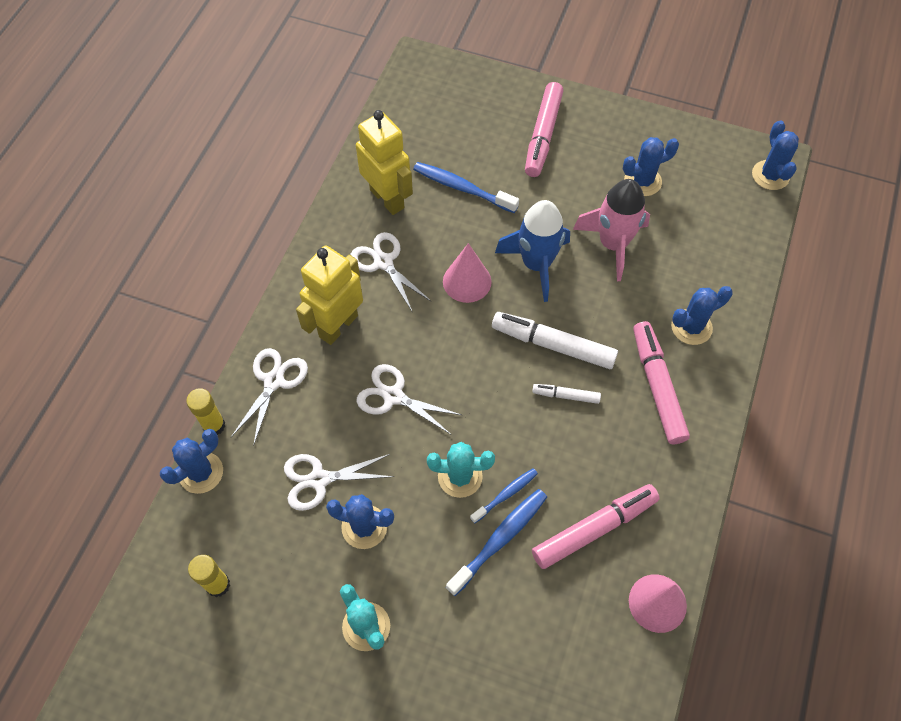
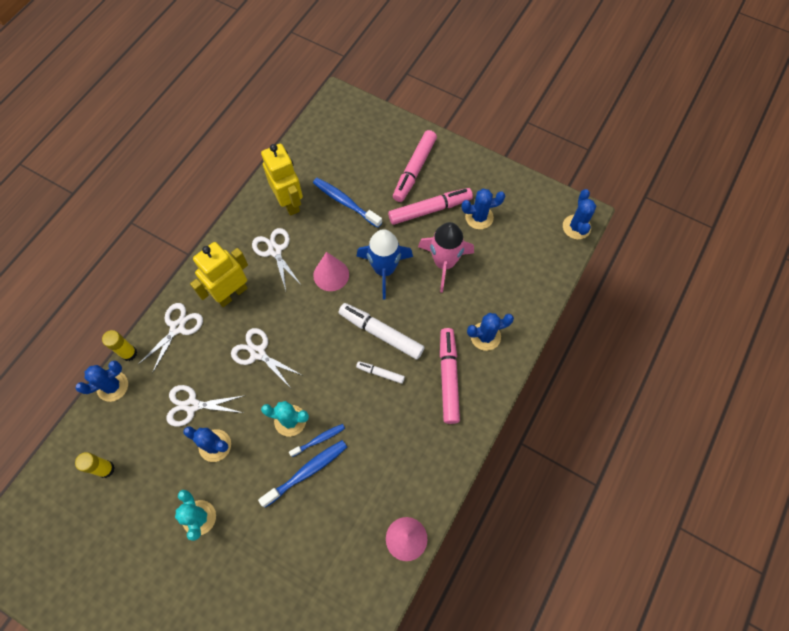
camera: 10 degrees right, 5 degrees up
pink marker [532,484,660,569] -> pink marker moved to [388,188,473,225]

